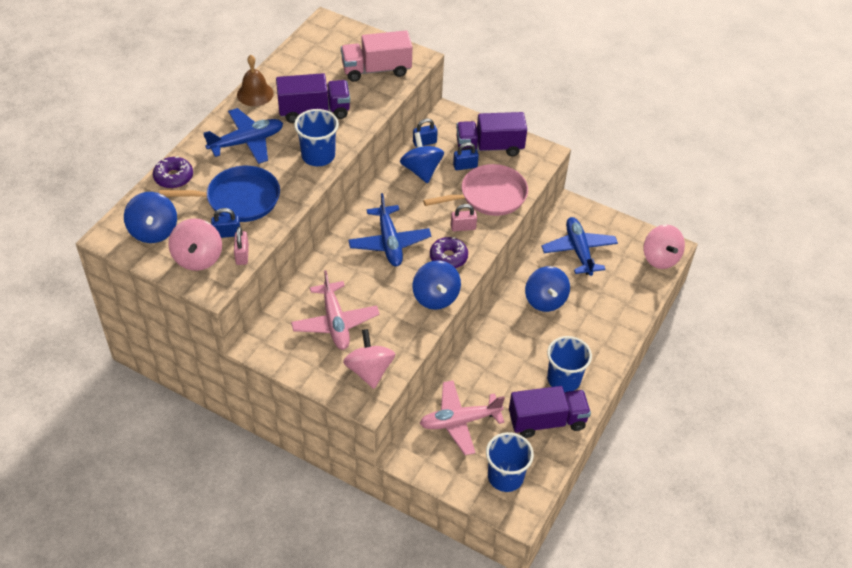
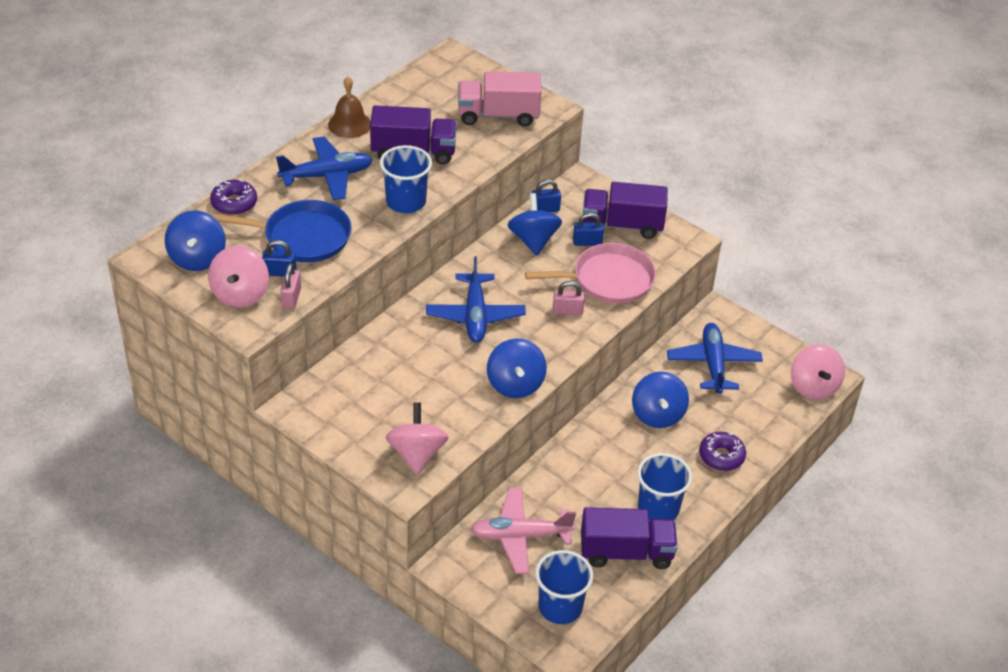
camera: 10 degrees right, 5 degrees down
pink plane [291,270,380,350] -> none
purple donut [430,237,468,268] -> purple donut moved to [699,432,746,471]

